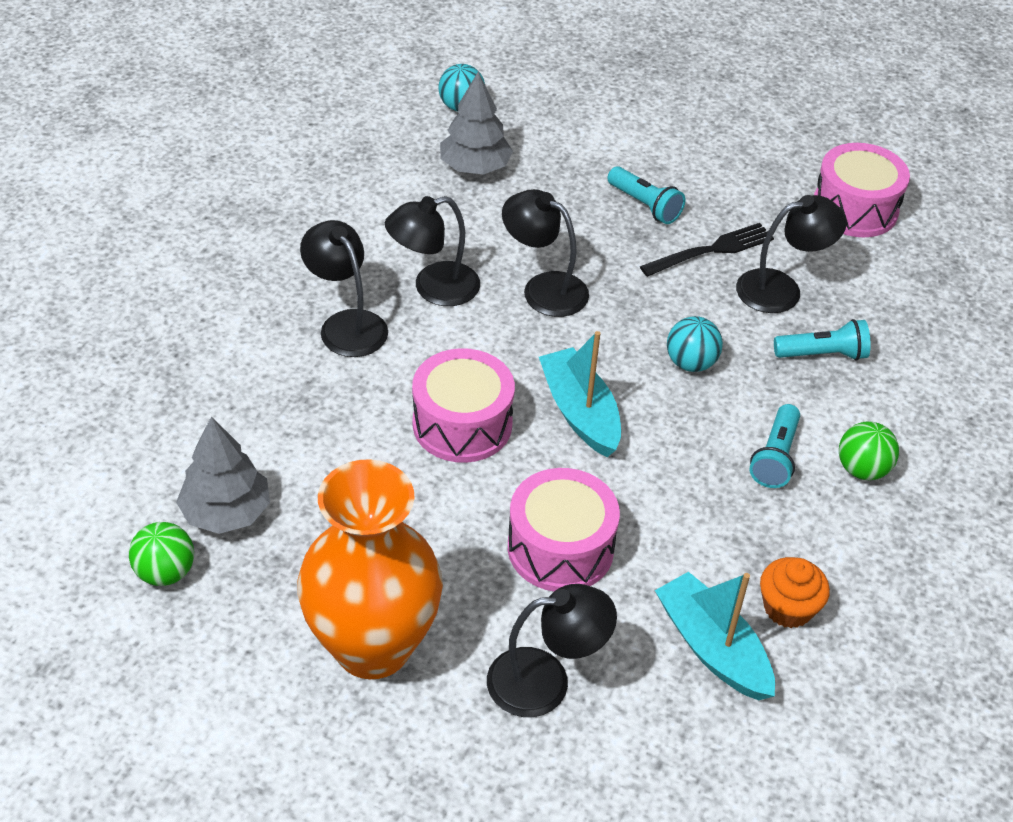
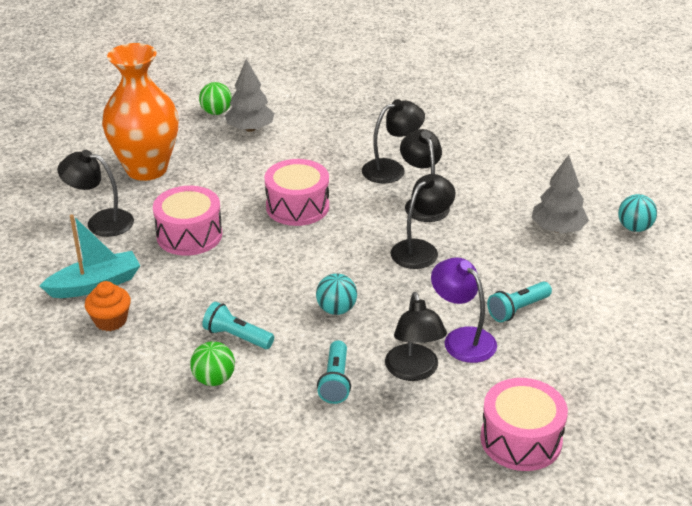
camera: 100 degrees right, 10 degrees down
black lamp [487,584,617,717] -> black lamp turned 105 degrees clockwise [57,150,134,237]
turquoise boat [539,331,621,457] -> none
black fork [640,223,774,277] -> purple lamp [431,257,497,363]

